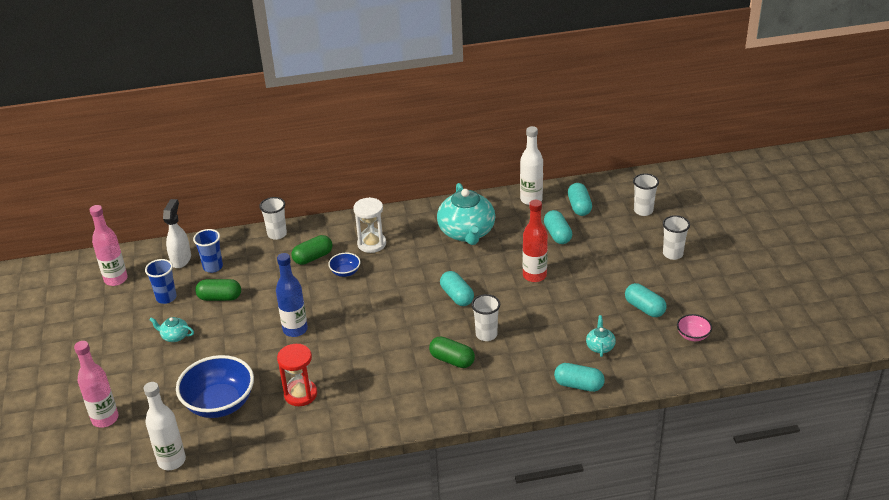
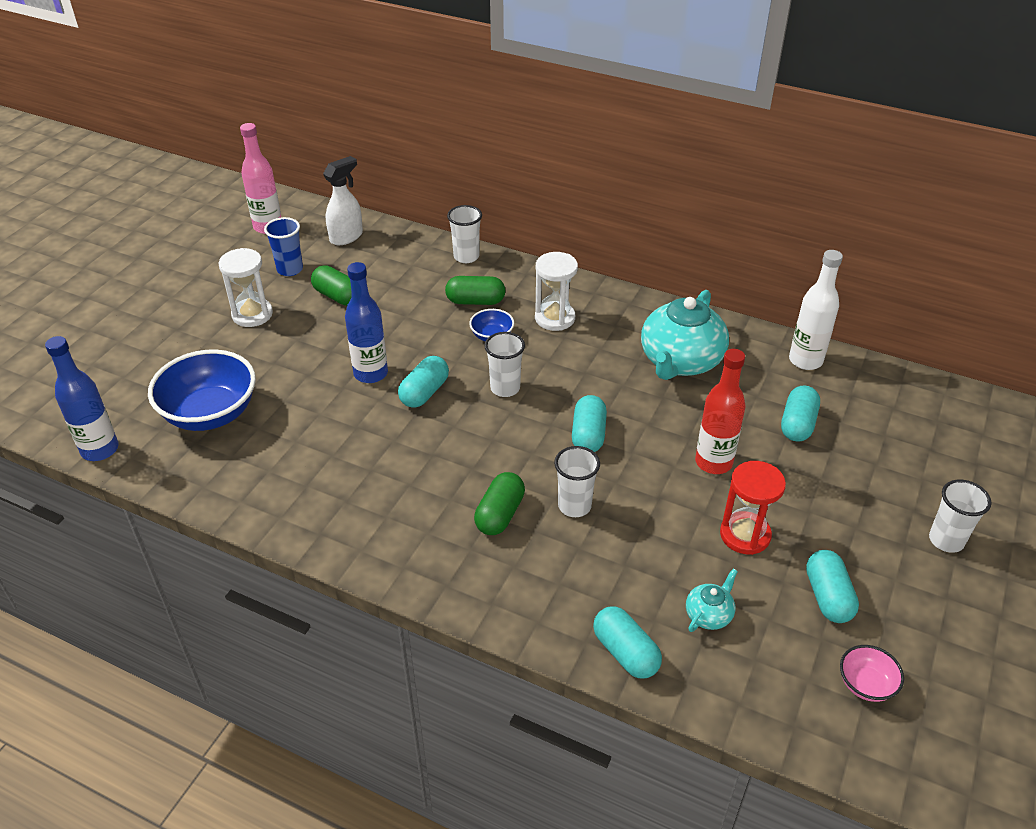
camera: 35 degrees right, 5 degrees up
pink bottle [74,341,119,428] -> none
white bottle [144,382,186,470] -> blue bottle [45,336,118,461]
turquoise teapot [149,317,194,342] -> white hourglass [219,248,273,327]
blue cup [193,229,223,273] -> none
red hourglass [277,344,317,406] -> red hourglass moved to [720,461,786,555]
green capsule [429,336,475,368] -> green capsule turned 45 degrees clockwise [474,472,525,535]
turquoise capsule [568,183,592,216] -> turquoise capsule moved to [398,356,449,408]
white cup [633,173,659,216] -> white cup moved to [484,332,525,397]

